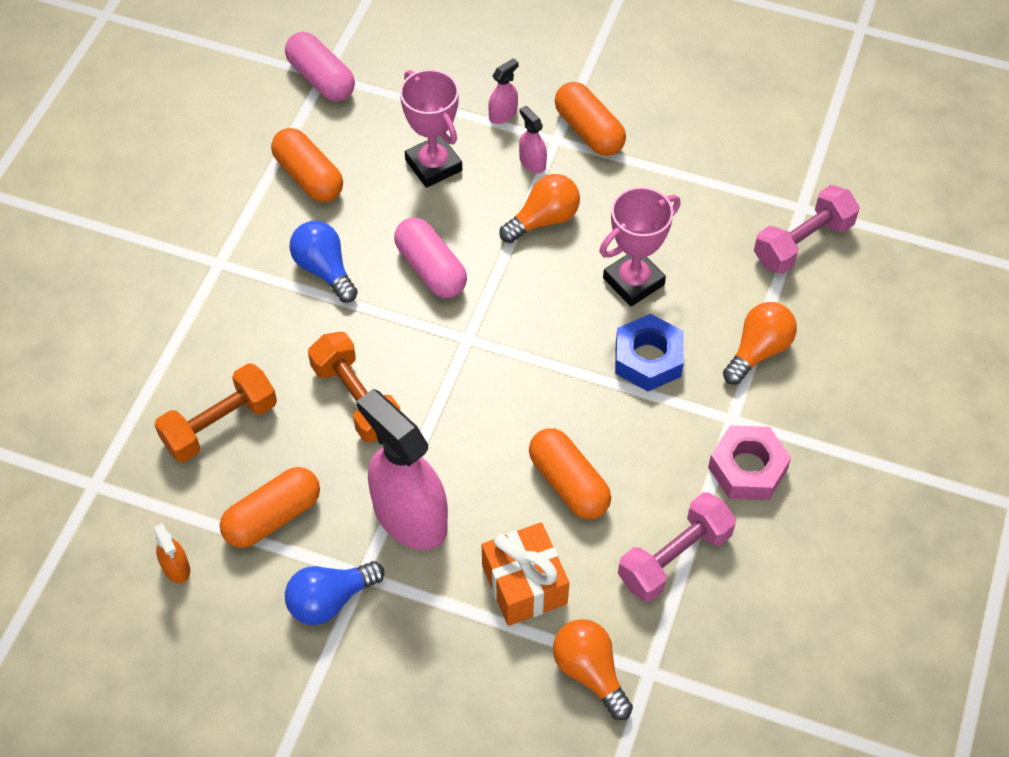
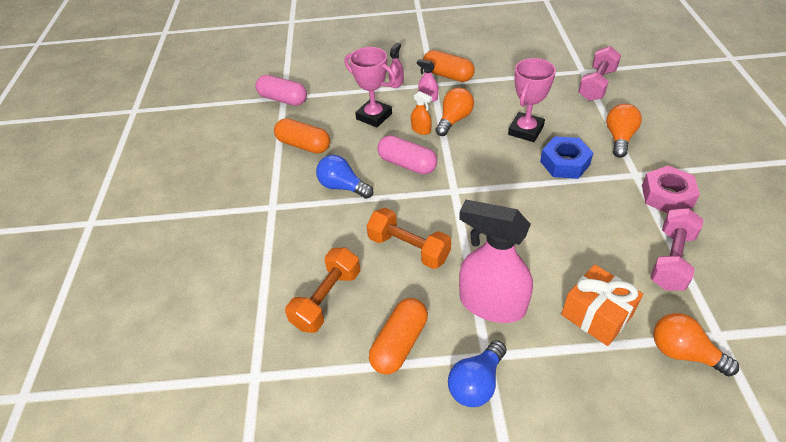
camera: 20 degrees left, 10 degrees down
orange spray bottle [153,523,190,583] -> orange spray bottle moved to [411,91,432,135]
orange capsule [529,428,611,519] -> none

